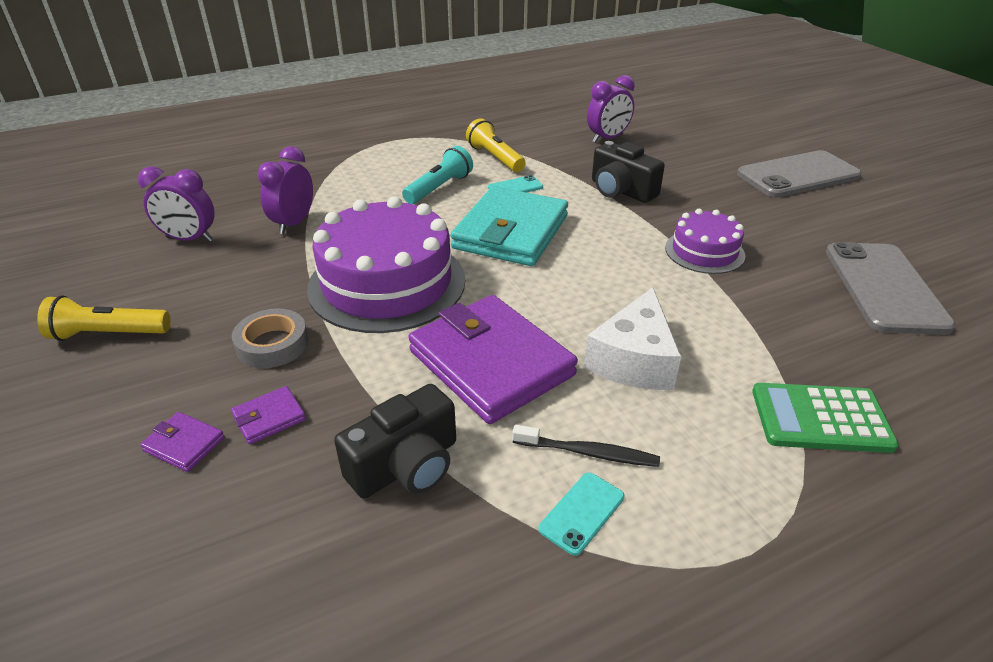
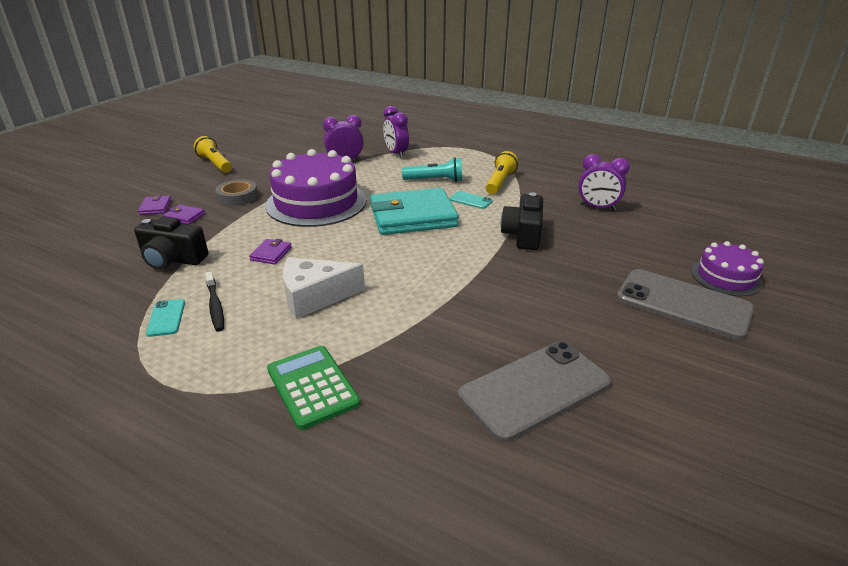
camera: 55 degrees right, 5 degrees down
purple clock [138,166,215,242] -> purple clock moved to [383,106,409,158]
purple wallet [408,295,578,424] -> purple wallet [249,239,292,265], size x0.40
turquoise phone [539,473,625,556] -> turquoise phone turned 75 degrees clockwise [146,299,185,337]
purple cake [665,209,745,274] -> purple cake moved to [691,241,764,296]

